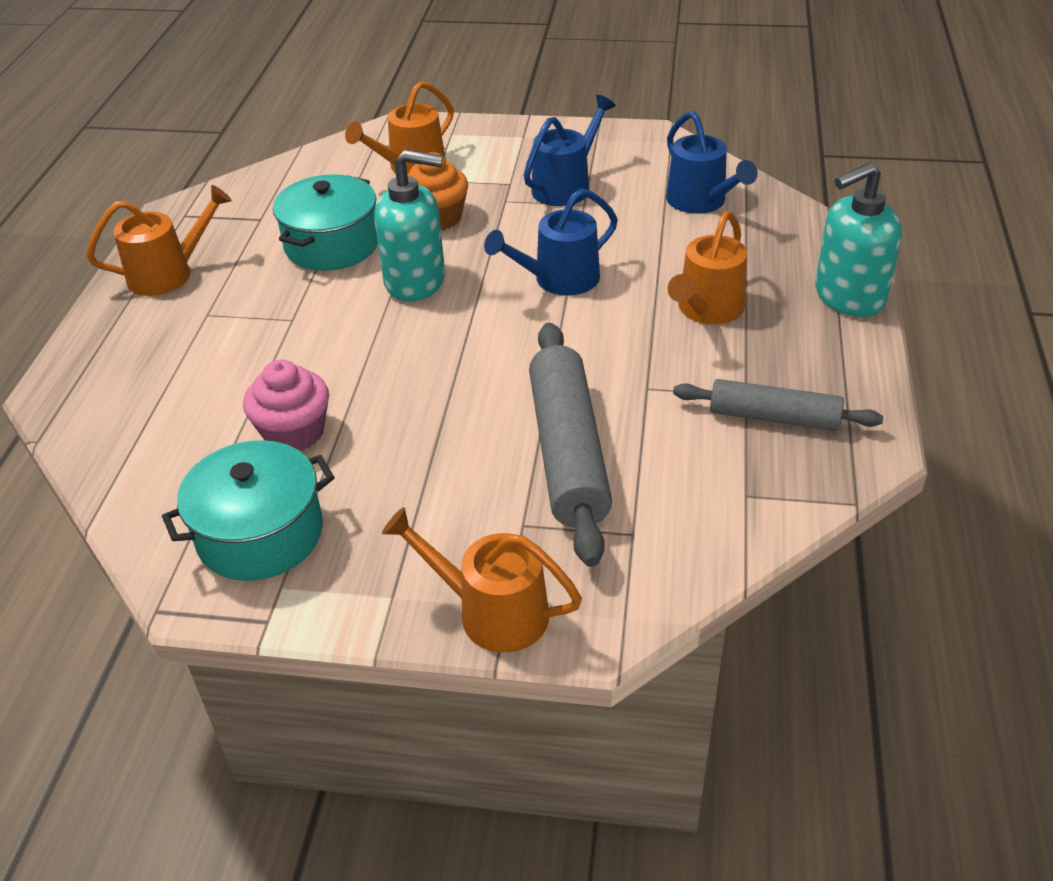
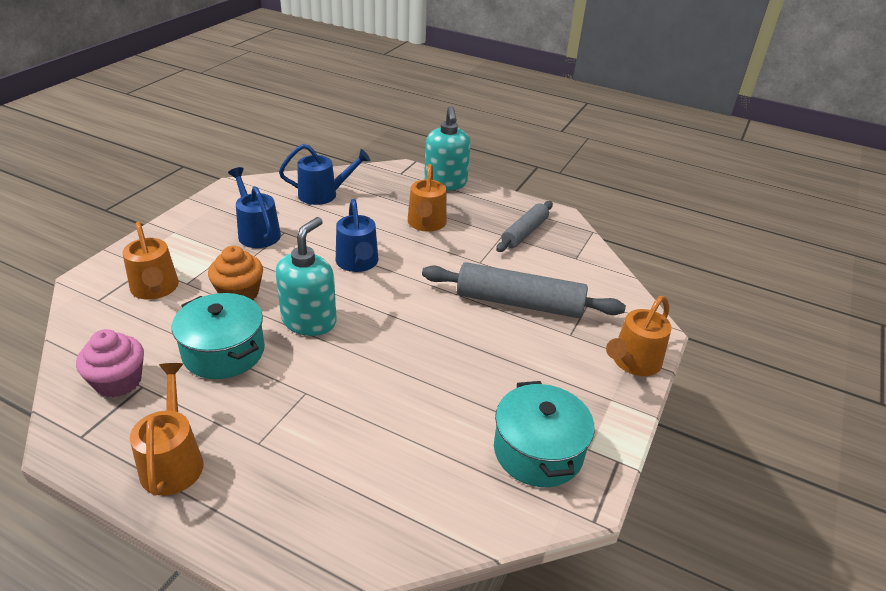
camera: 75 degrees left, 5 degrees down
pink cupcake [243,360,329,451] -> pink cupcake moved to [76,329,144,397]
orange watering can [668,211,747,324] -> orange watering can turned 45 degrees clockwise [408,164,447,232]

